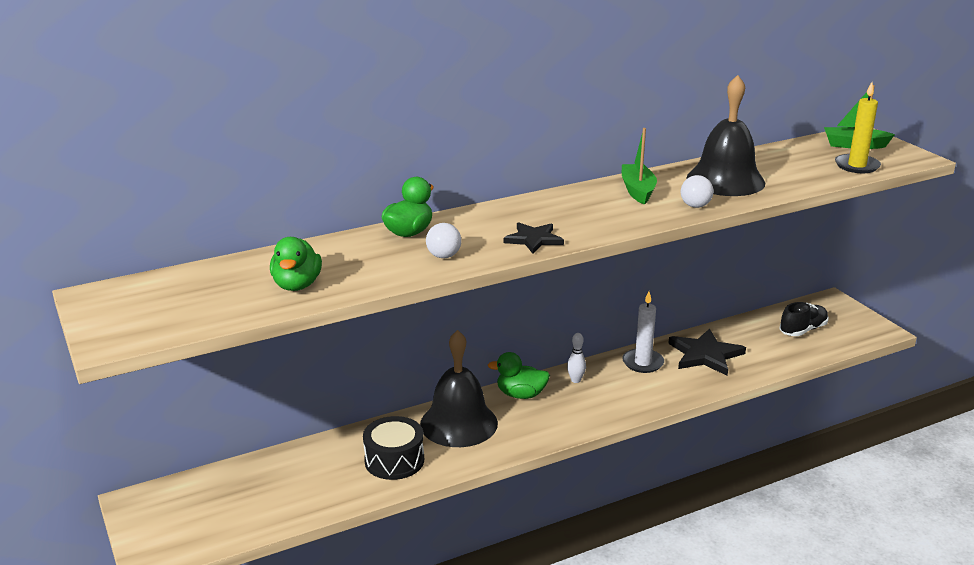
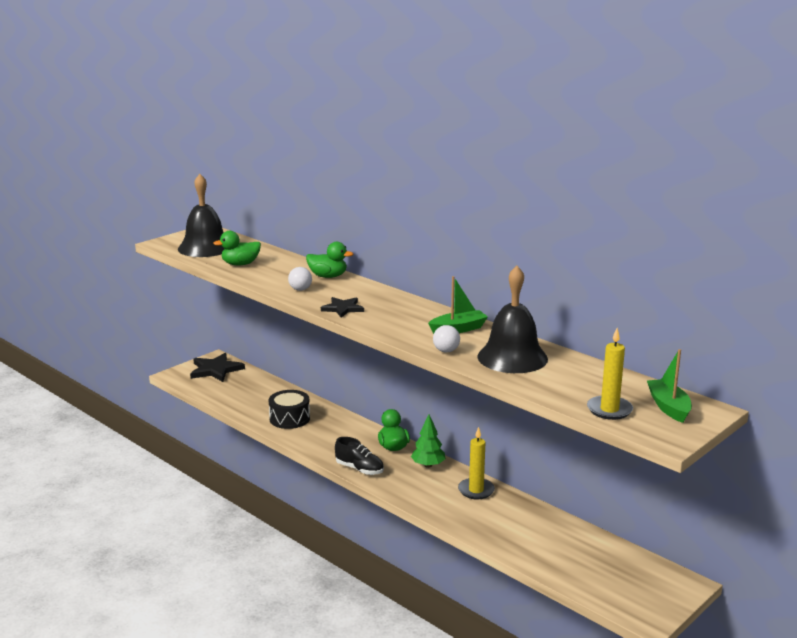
camera: 70 degrees right, 5 degrees down
black bell [420,330,498,447] -> black bell moved to [178,174,225,257]
white bowling pin [567,333,586,383] -> green tree [411,415,446,468]
white candle [622,291,664,373] -> yellow candle [458,427,495,499]
black star [668,328,746,376] -> black star moved to [190,353,245,382]
black shoe [780,302,829,336] -> black shoe moved to [335,437,384,475]

